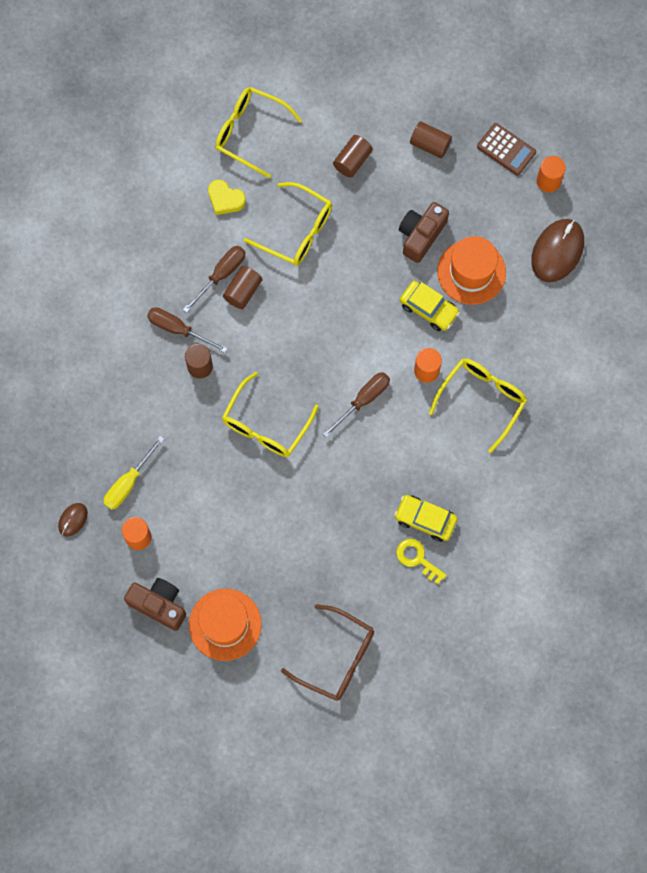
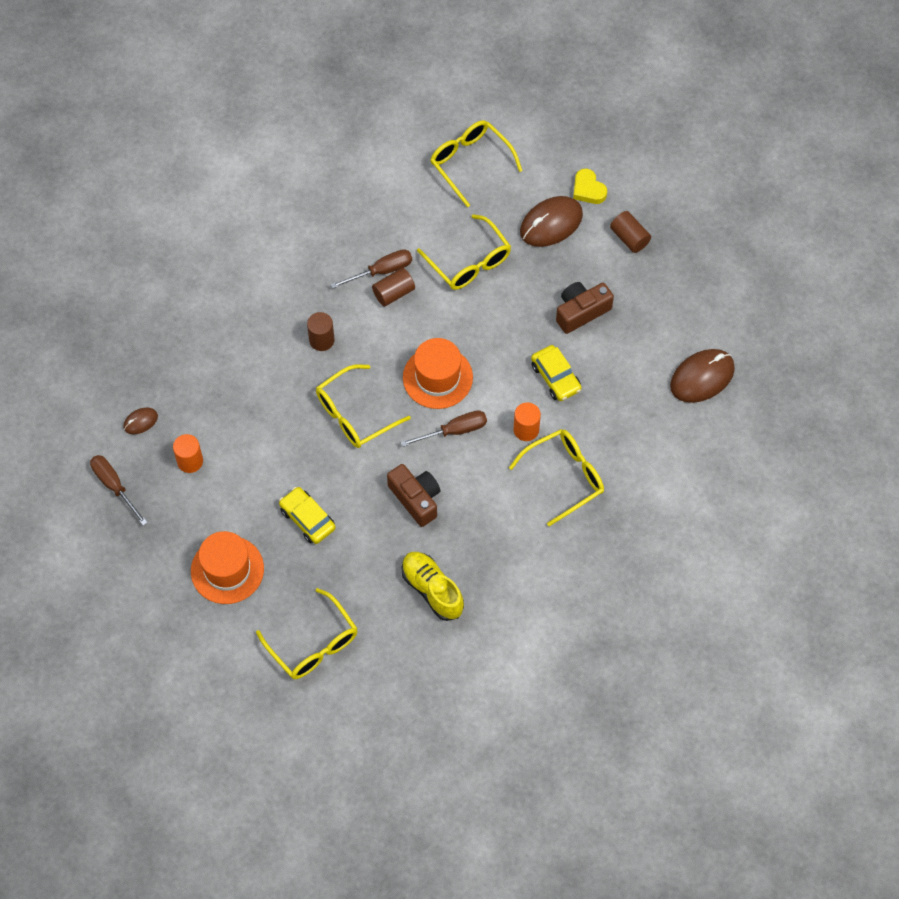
camera: 25 degrees right, 10 degrees down
yellow screwdriver [104,436,164,510] -> none
brown camera [124,578,186,631] -> brown camera moved to [387,464,440,527]
brown screwdriver [147,307,228,353] -> brown screwdriver moved to [90,455,148,526]
yellow heart [208,180,246,215] -> yellow heart moved to [573,169,607,204]
brown glasses [281,604,374,701] -> yellow glasses [256,588,358,679]
brown cylinder [333,135,373,178] -> brown mouse [520,196,583,247]
yellow car [394,495,458,542] -> yellow car moved to [279,487,336,544]
yellow key [396,539,446,584] -> yellow shoe [401,552,464,621]
orange hat [437,236,506,304] -> orange hat moved to [403,338,473,409]
brown calculator [477,123,536,175] -> none
orange cylinder [537,156,566,192] -> none

